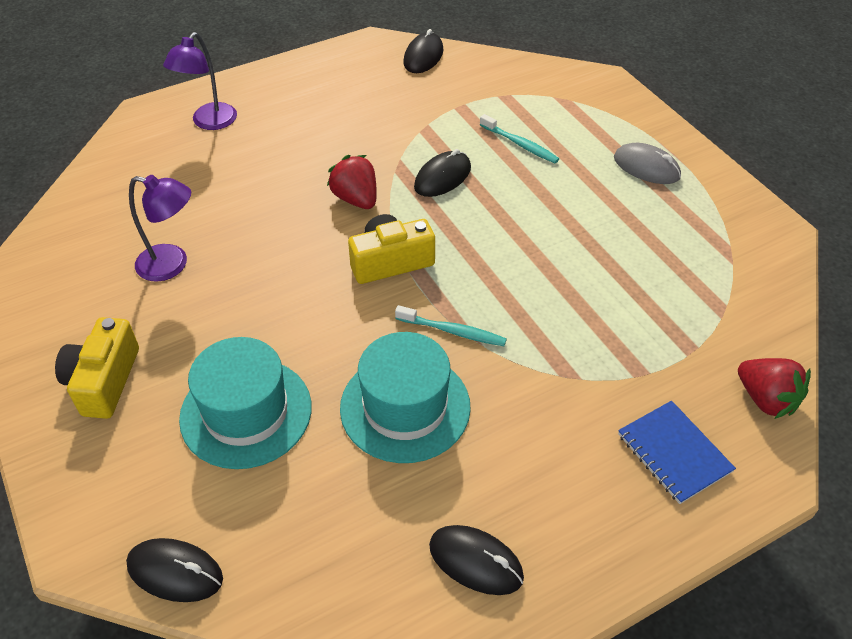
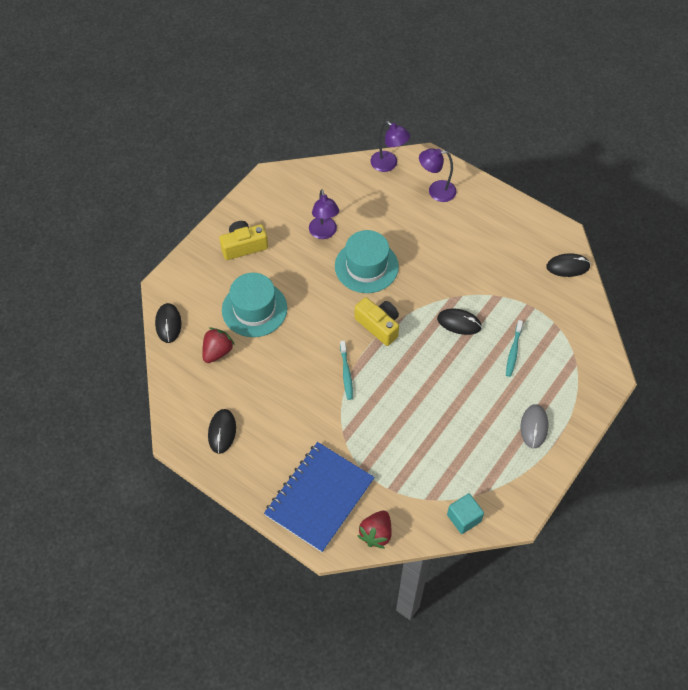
camera: 65 degrees right, 10 degrees up
red strawberry [327,155,377,209] -> red strawberry moved to [202,328,235,363]
turquoise hat [340,332,471,463] -> turquoise hat moved to [335,230,399,293]
blue notebook [618,401,736,504] -> blue notebook [264,442,375,552], size x1.85
none -> purple lamp [370,121,410,172]
none -> turquoise cube [447,493,484,534]

